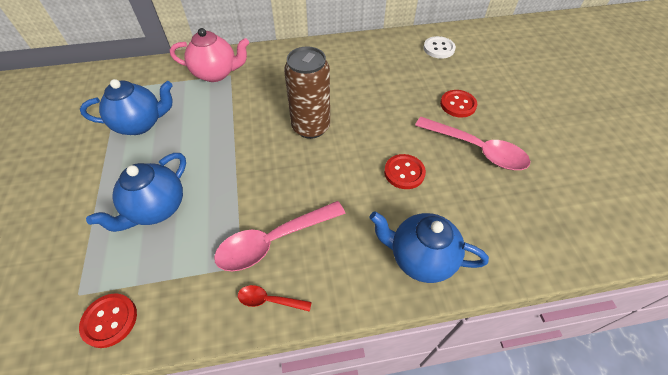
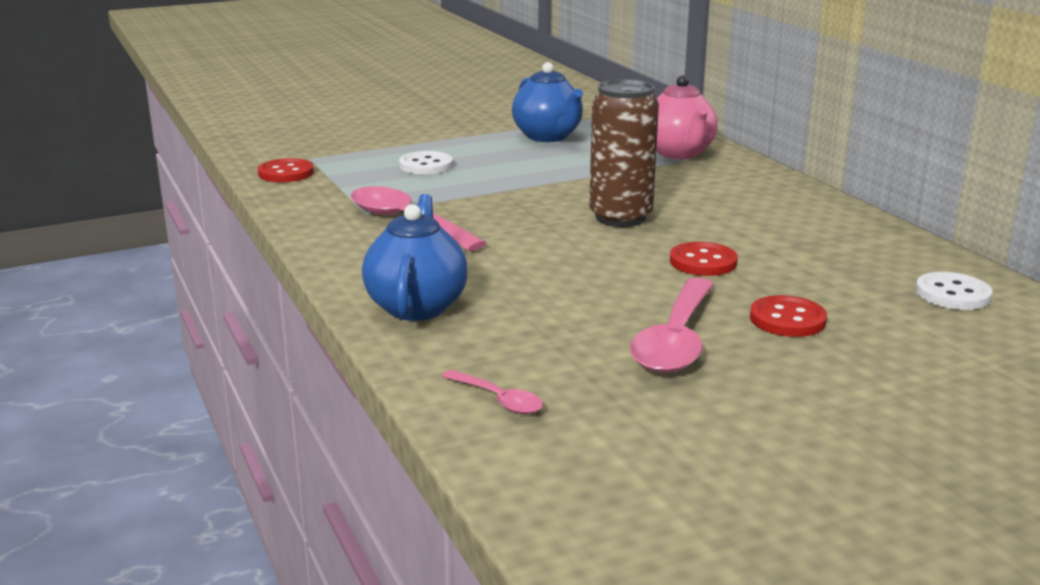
camera: 75 degrees right, 30 degrees down
blue teapot [86,153,186,232] -> white button [399,151,453,174]
red spoon [238,285,312,312] -> none
red button [384,154,426,189] -> red button moved to [670,242,738,276]
none -> pink spoon [442,370,543,414]

